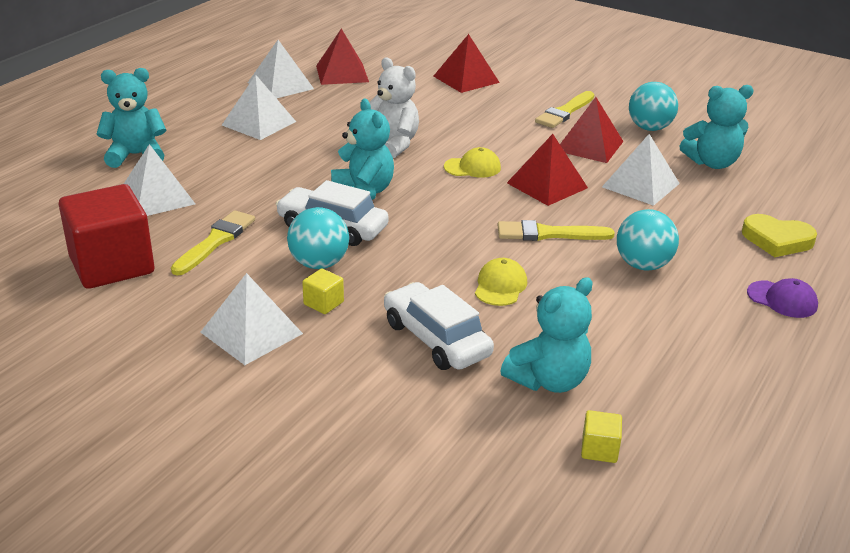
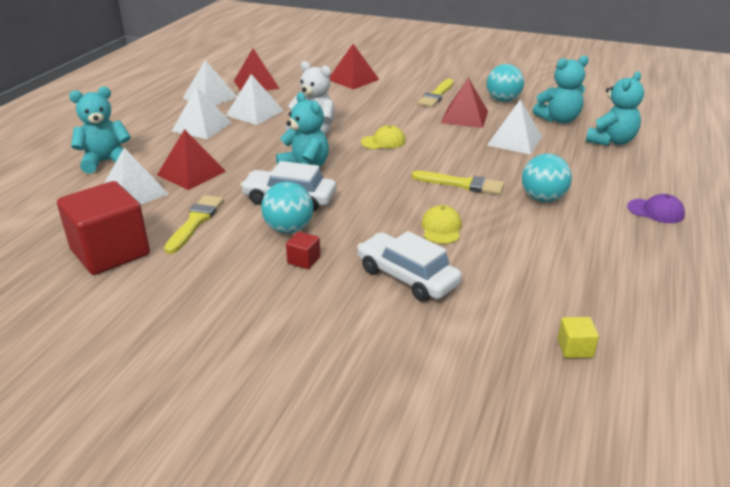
camera: 10 degrees left, 0 degrees up
white pyramid [200,273,303,365] -> white pyramid moved to [226,74,284,125]
yellow cube [302,269,344,314] -> red cube [286,231,320,269]
yellow brush [498,220,615,241] -> yellow brush turned 150 degrees counterclockwise [411,171,504,195]
turquoise teddy bear [501,277,593,393] -> turquoise teddy bear moved to [586,71,644,146]
red pyramid [507,134,588,206] -> red pyramid moved to [157,129,226,190]
yellow heart [742,214,817,257] -> none

